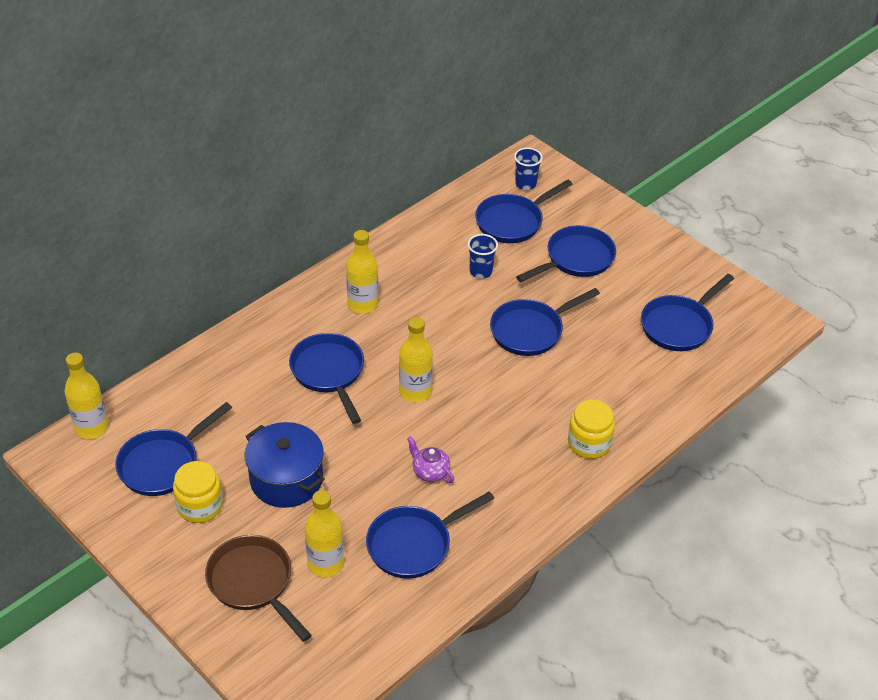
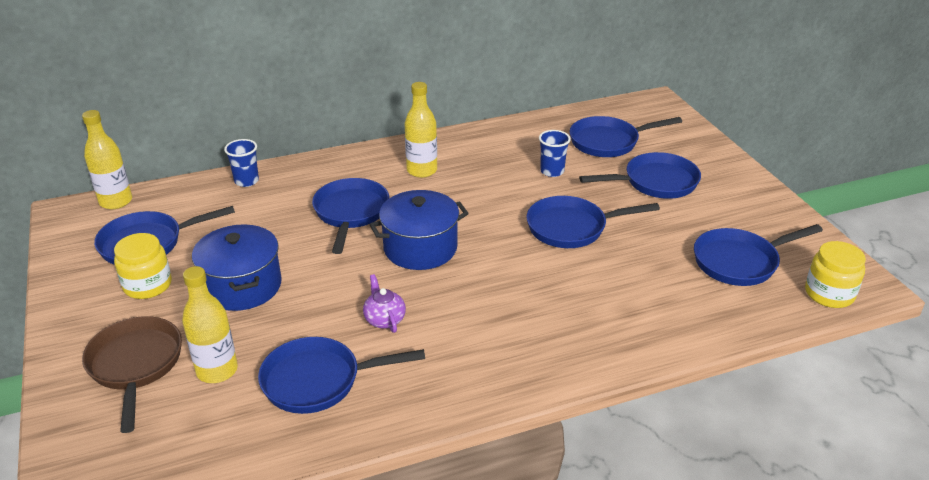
camera: 25 degrees right, 10 degrees down
yellow bottle [399,317,433,402] -> blue pot [369,190,469,270]
blue cup [514,148,543,190] -> blue cup moved to [224,139,259,187]
yellow jar [568,400,615,459] -> yellow jar moved to [805,241,866,308]

